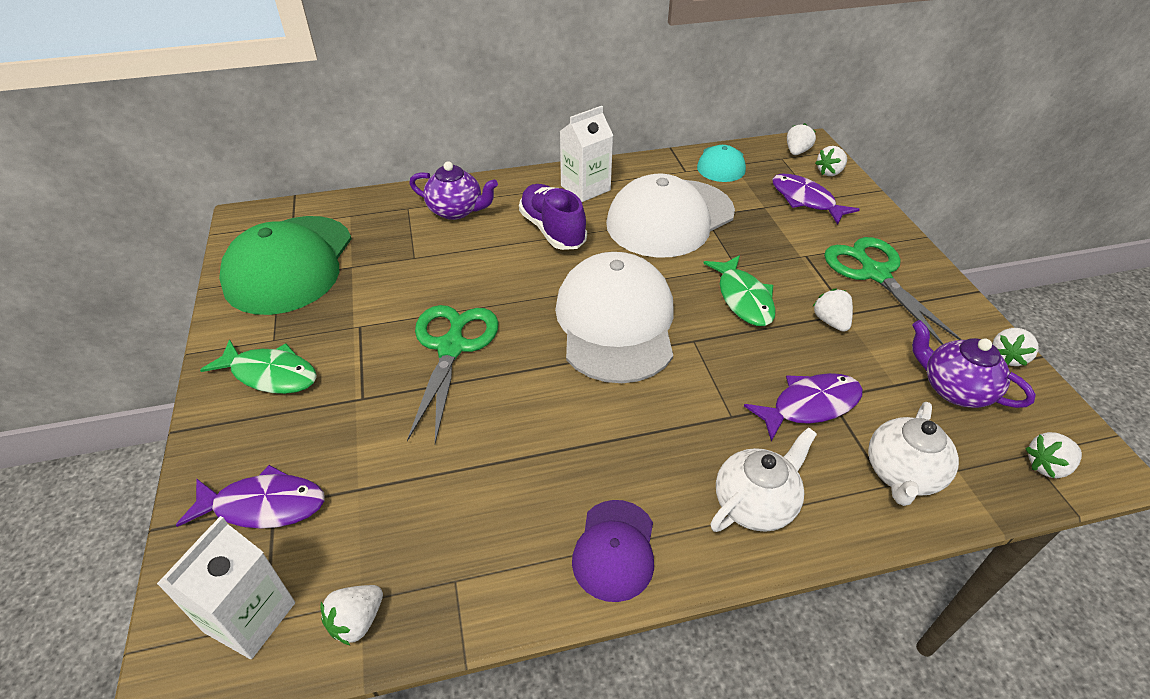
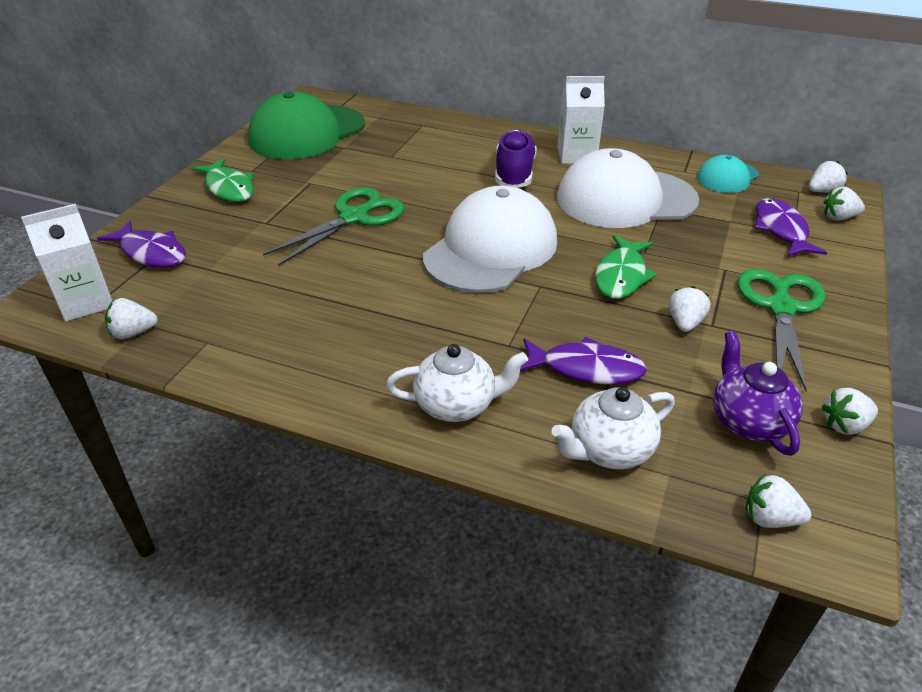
camera: 35 degrees right, 5 degrees down
purple teapot [409,161,498,220] -> none
purple cap [572,500,654,602] -> none

